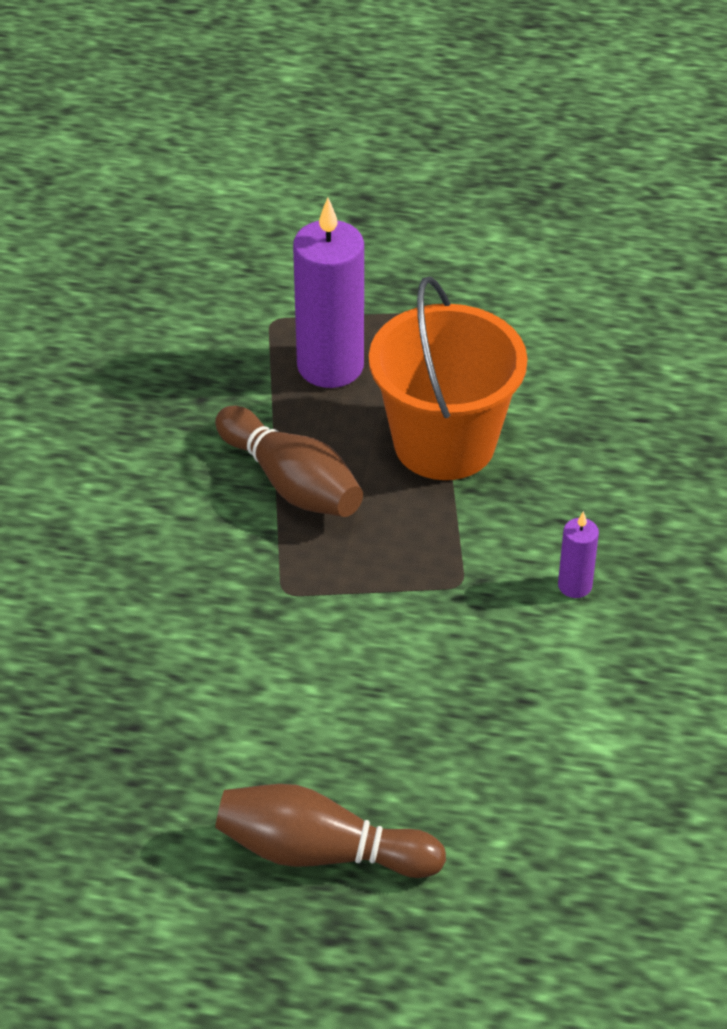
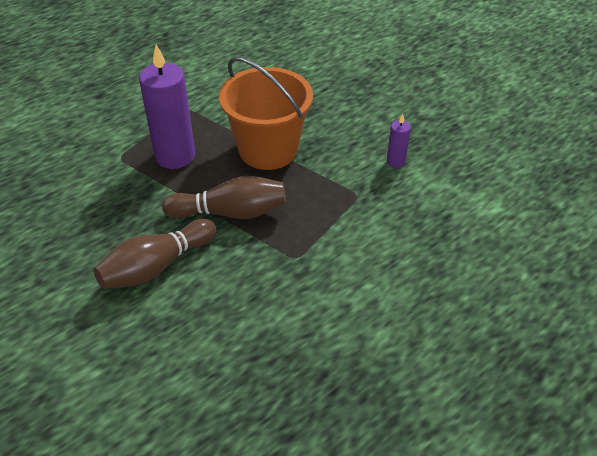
camera: 50 degrees left, 0 degrees up
brown bowling pin [215,784,446,878] -> brown bowling pin moved to [93,219,216,289]

